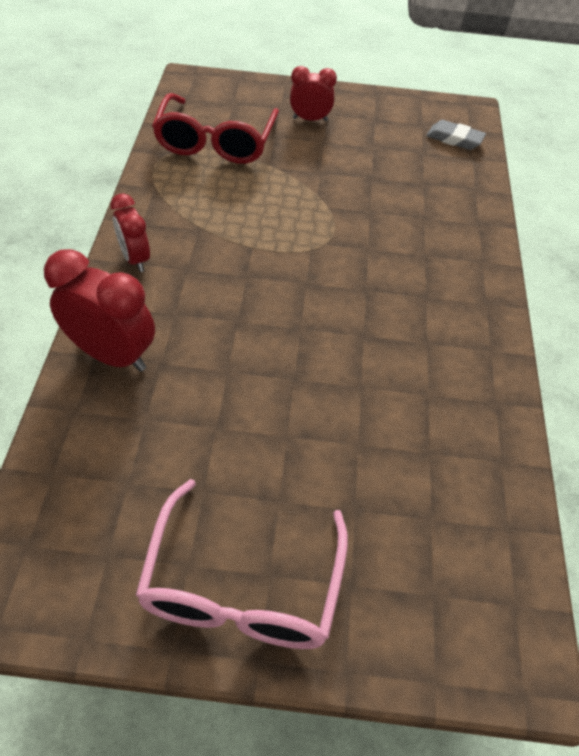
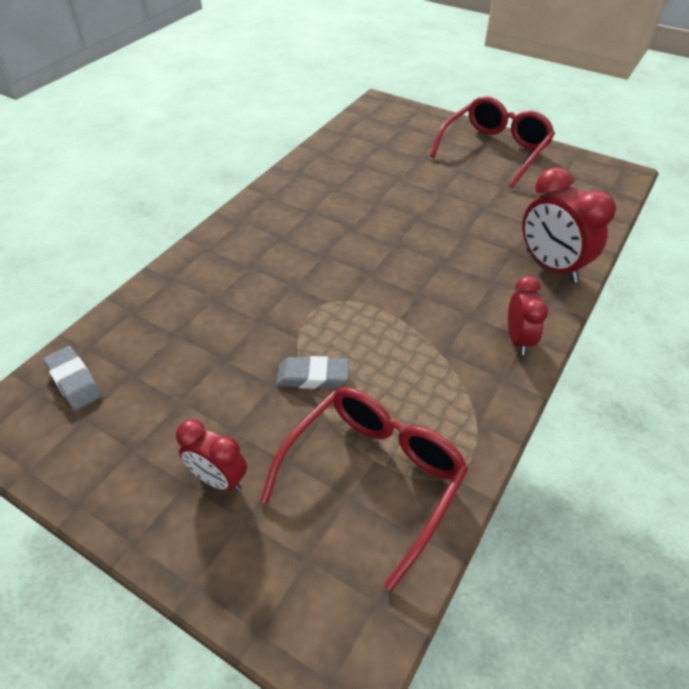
camera: 150 degrees left, 5 degrees down
pink glasses [135,479,348,649] -> red glasses [430,96,555,188]
none -> grey eraser [276,356,349,389]

